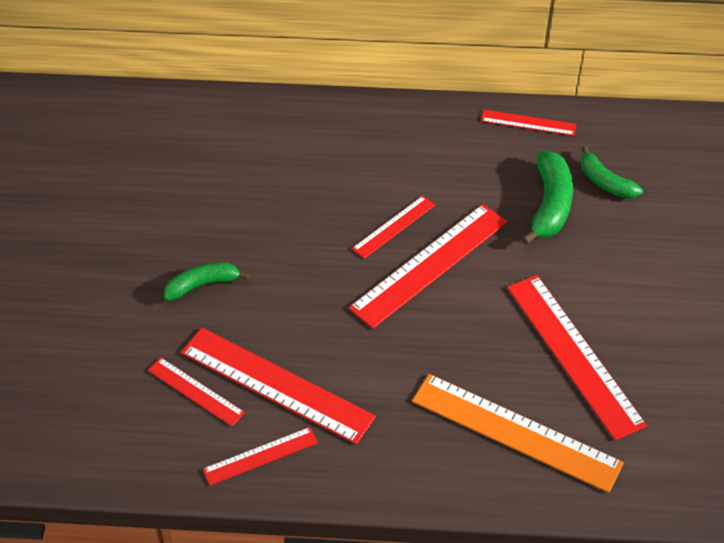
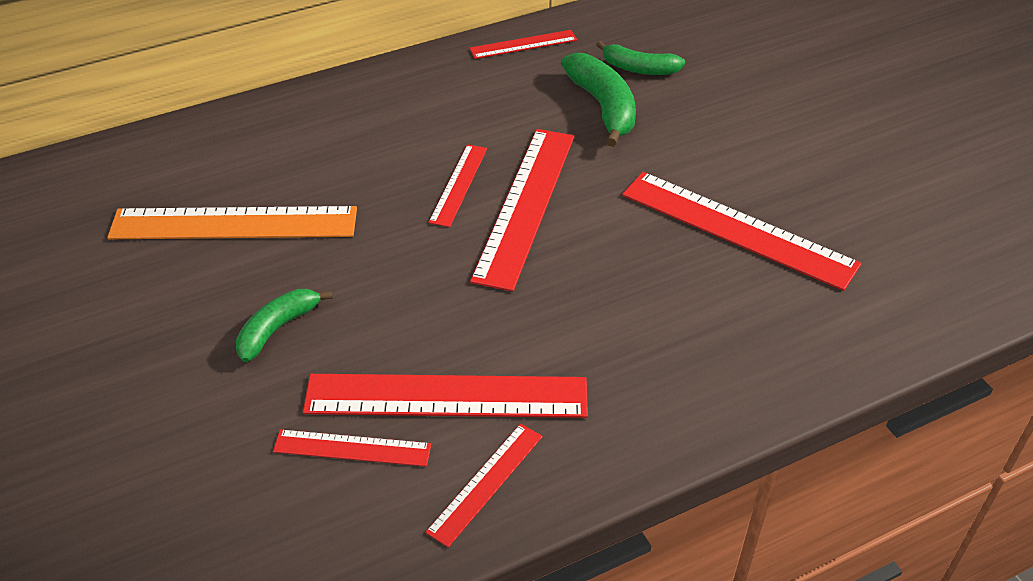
camera: 30 degrees left, 5 degrees down
orange ruler [412,374,624,493] -> orange ruler moved to [107,206,357,239]

